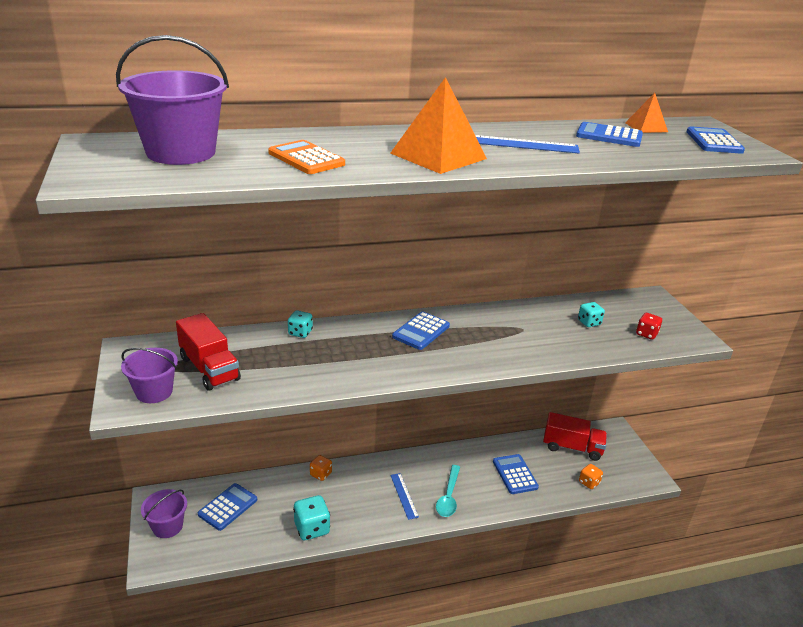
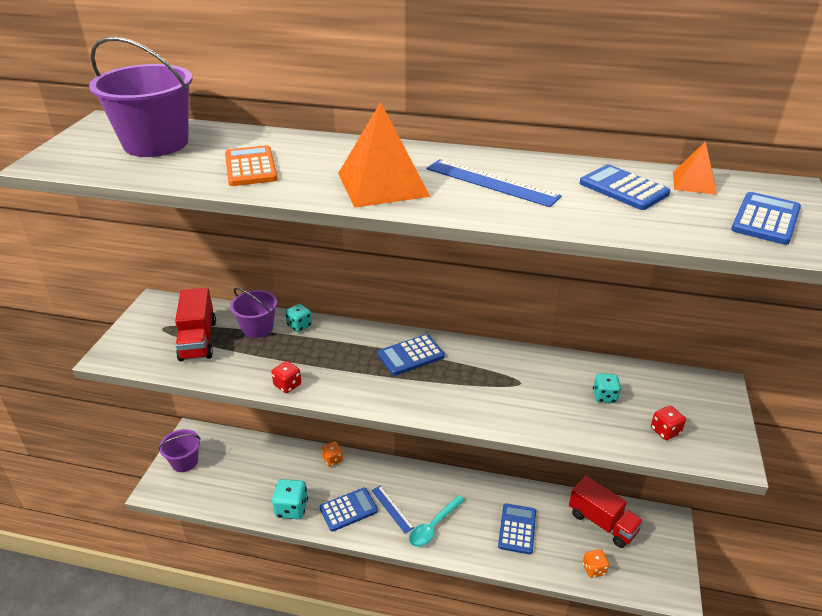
camera: 30 degrees right, 5 degrees up
purple bucket [121,348,178,403] -> purple bucket moved to [230,288,277,338]
blue calculator [198,483,257,531] -> blue calculator moved to [320,487,378,532]
blue ruler [390,473,419,520] -> blue ruler turned 45 degrees counterclockwise [371,485,414,533]
none -> red dice [271,361,301,393]

